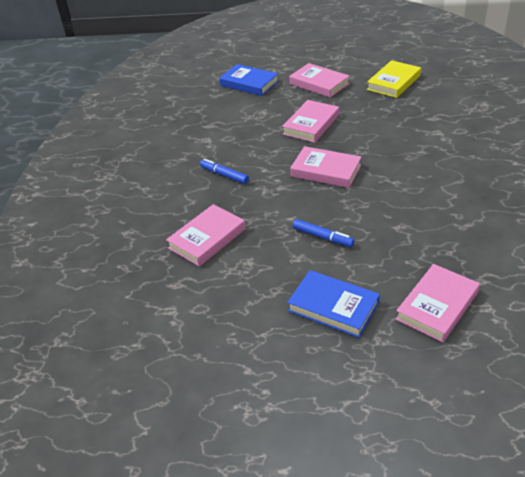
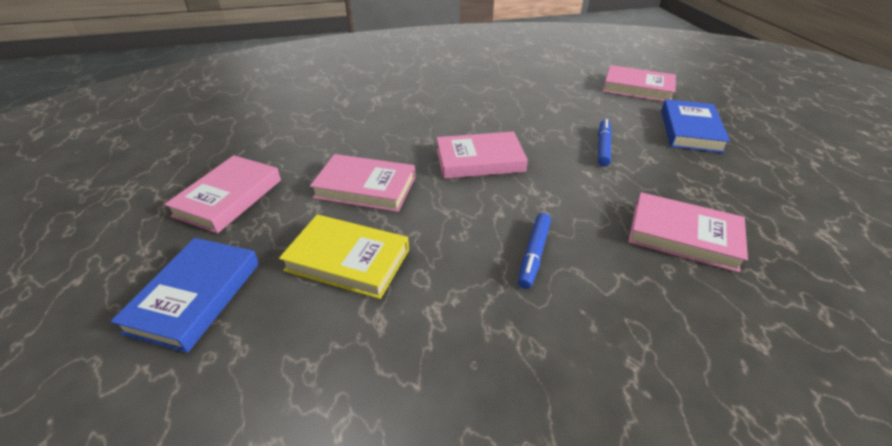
camera: 110 degrees left, 0 degrees up
pink book [290,146,361,188] -> pink book turned 75 degrees clockwise [436,131,528,179]
yellow book [367,60,421,98] -> yellow book moved to [279,214,409,299]

